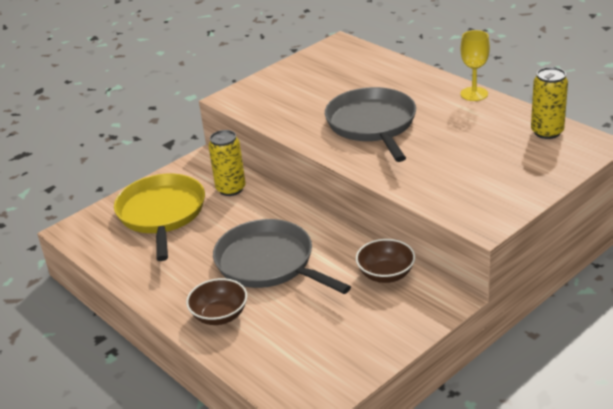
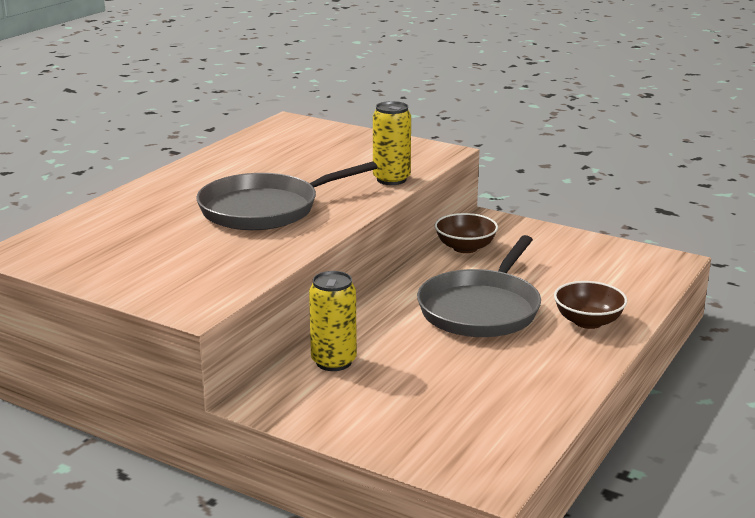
camera: 110 degrees left, 10 degrees down
yellow pan [114,173,205,261] -> none
yellow goblet [460,30,490,101] -> none
yellow can [531,67,568,139] -> yellow can moved to [373,101,411,185]

